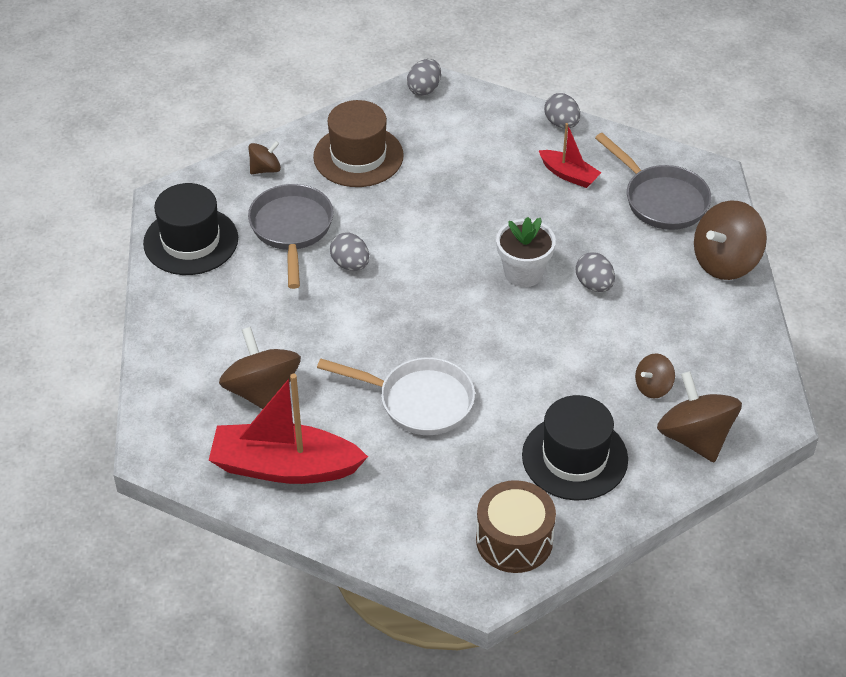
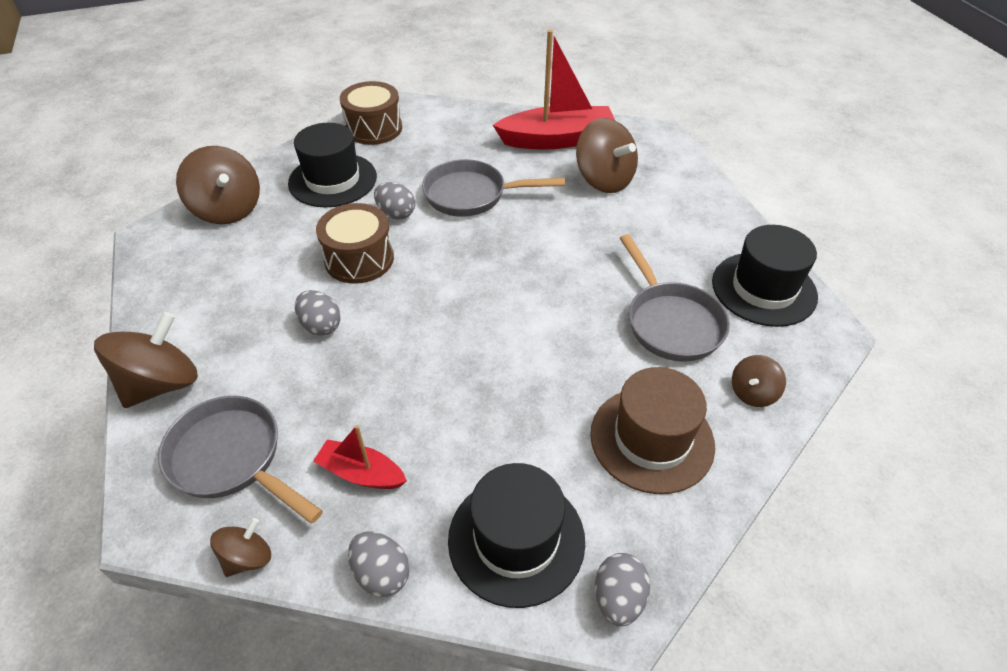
camera: 165 degrees right, 0 degrees up
white pan [317,357,475,435] -> grey pan [422,159,565,217]
grey egg [330,233,369,271] -> grey egg moved to [374,182,415,220]
white flower pot [496,217,556,287] -> none
brown spinning top [635,353,675,399] -> brown spinning top moved to [210,518,271,577]
none -> brown drum [316,203,394,284]
none -> black hat [448,463,585,608]

